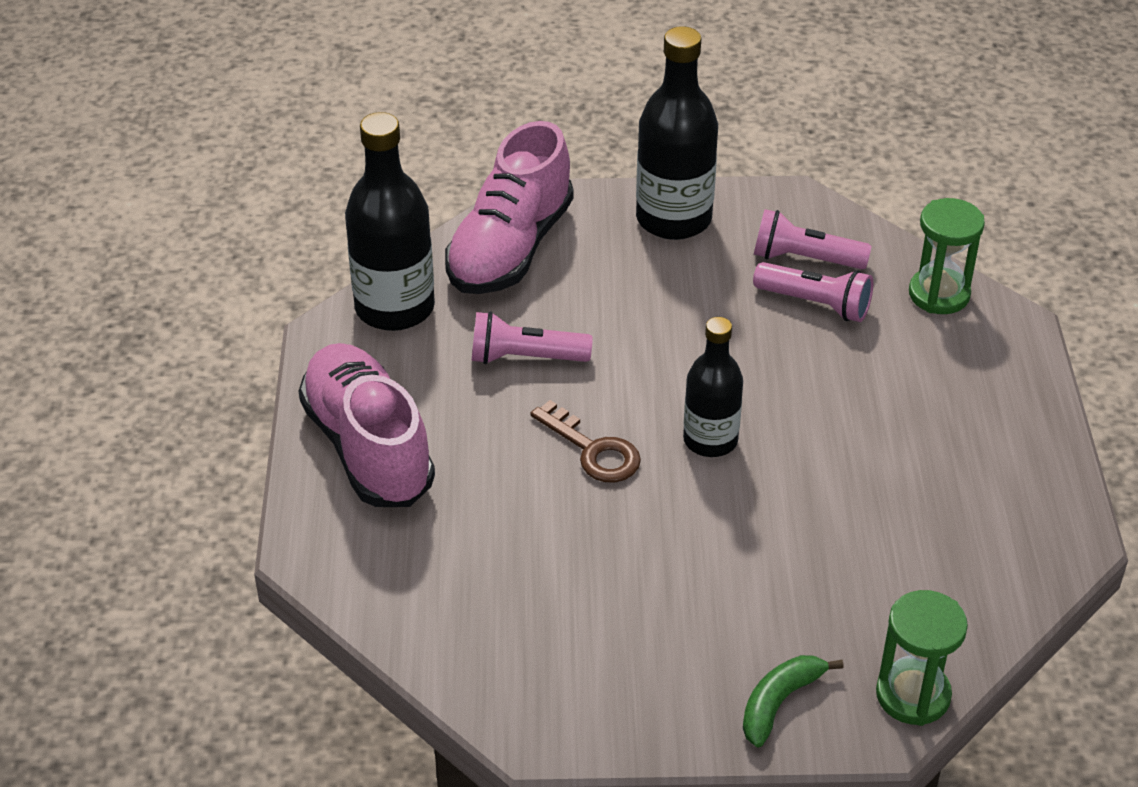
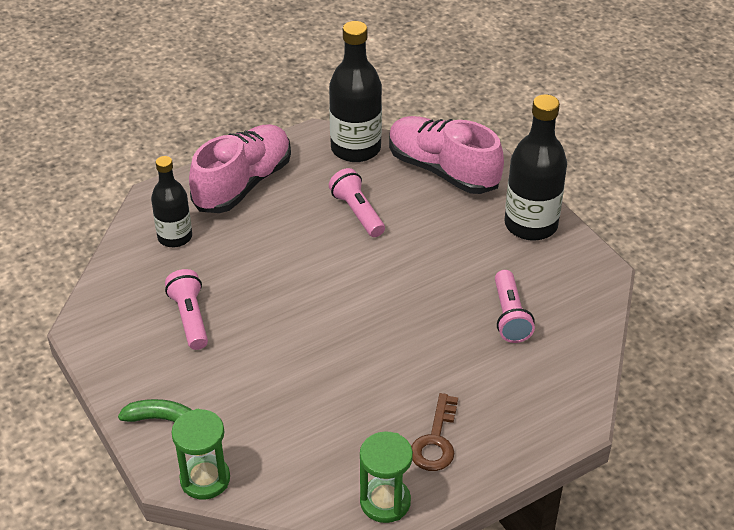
camera: 60 degrees right, 0 degrees up
pink shoe [445,121,574,294] -> pink shoe turned 45 degrees clockwise [389,116,504,194]
brown key [530,400,641,482] -> brown key moved to [411,393,458,471]
black bottle [683,317,743,457] -> black bottle moved to [151,156,192,247]
pink flashlight [754,209,871,269] -> pink flashlight moved to [165,269,208,350]
green hourglass [909,198,985,314] -> green hourglass moved to [360,431,413,523]

